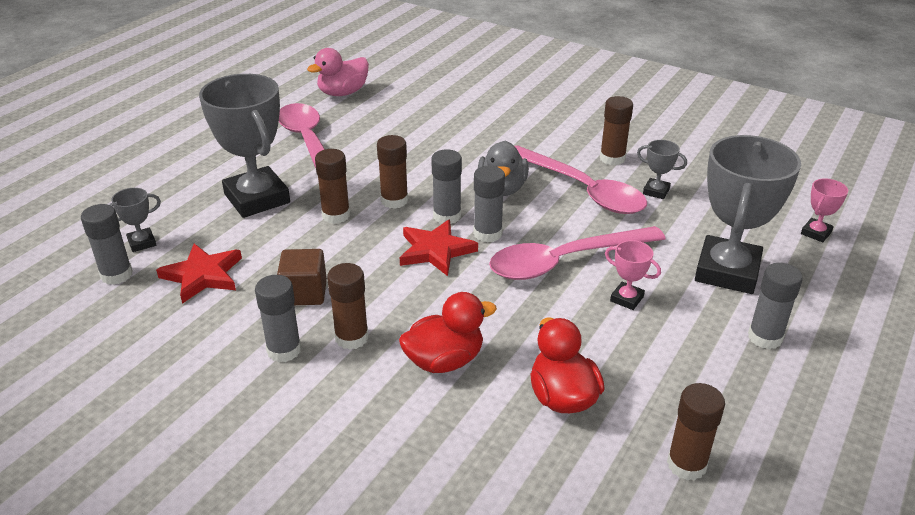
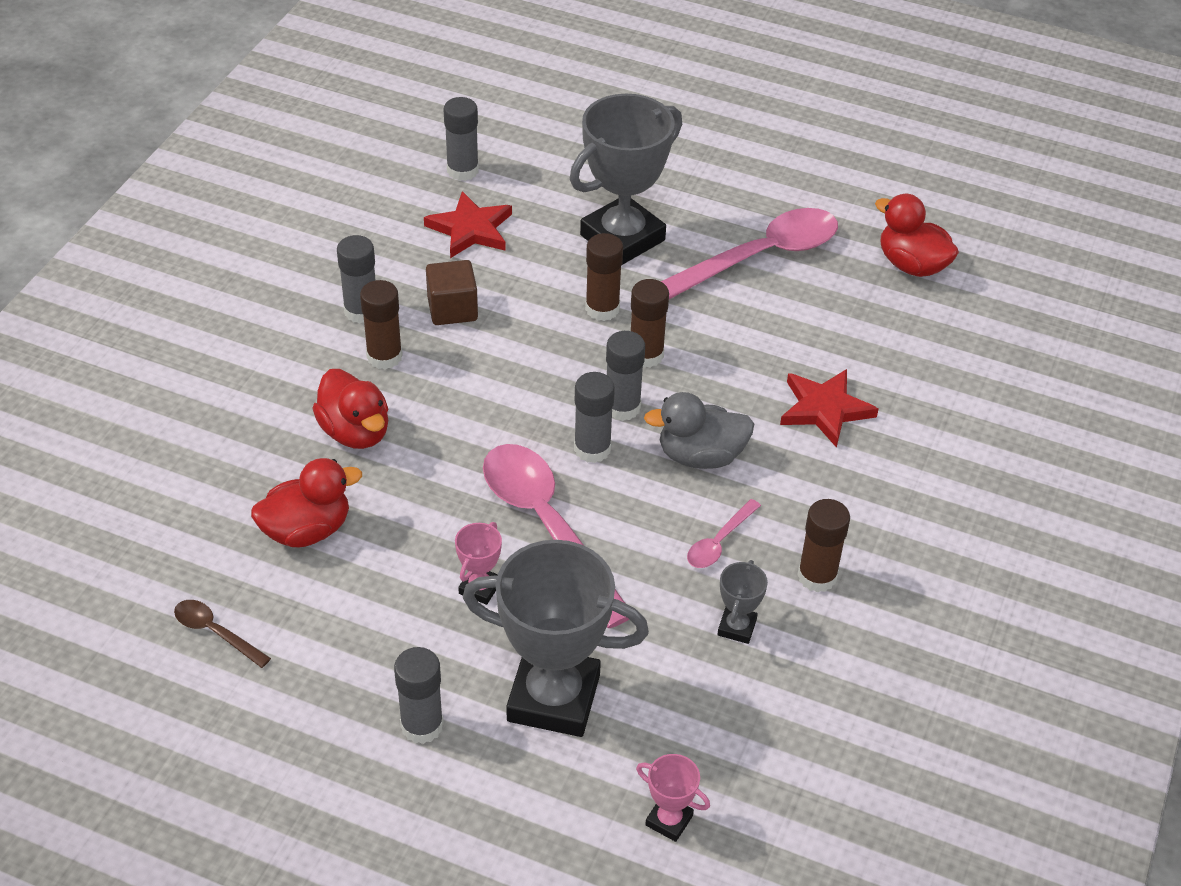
camera: 80 degrees right, 10 degrees up
grey trophy [109,188,161,252] -> none
pink duck [307,48,369,96] -> red duck [875,194,959,277]
red star [400,219,478,276] -> red star moved to [780,369,879,448]
pink spoon [515,145,647,214] -> pink spoon [687,499,761,568], size x0.45
brown glue stick [667,383,725,480] -> brown spoon [174,600,271,668]

